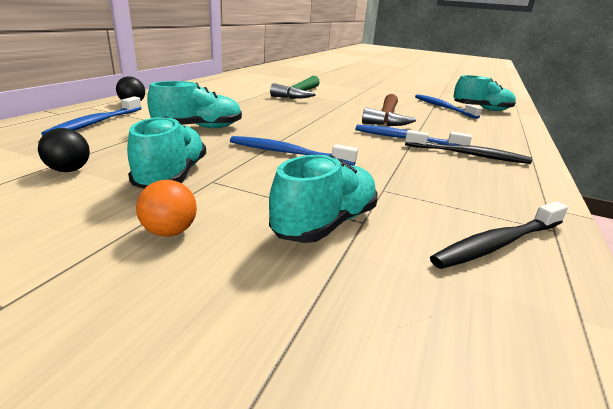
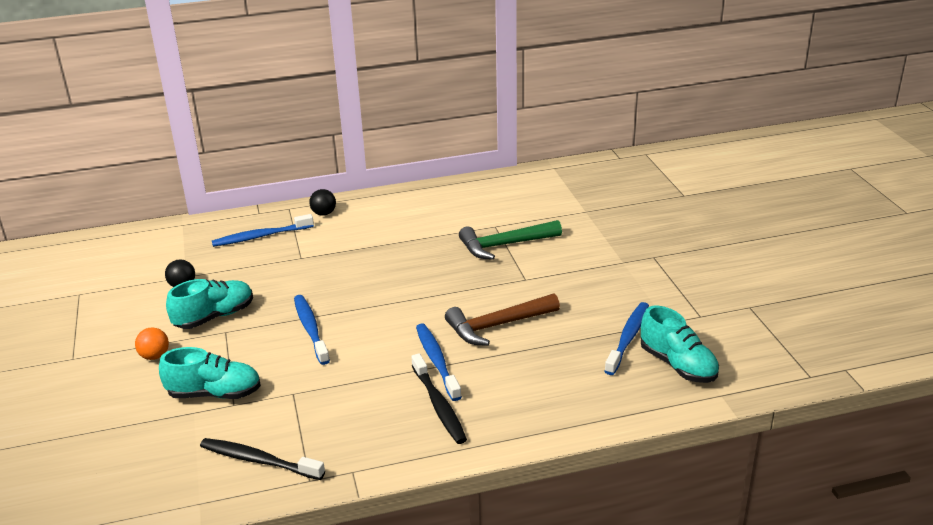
camera: 55 degrees right, 5 degrees up
turquoise shoe [147,81,242,128] -> none

